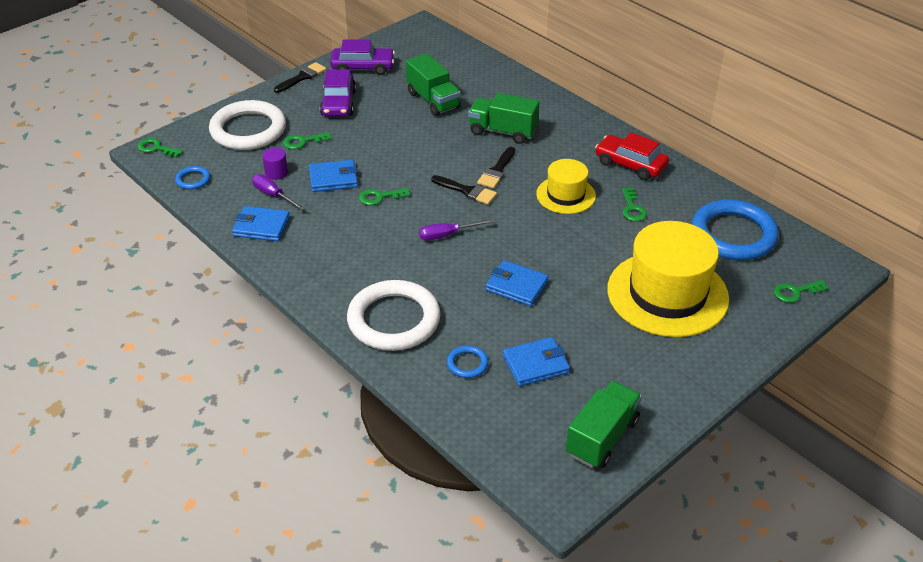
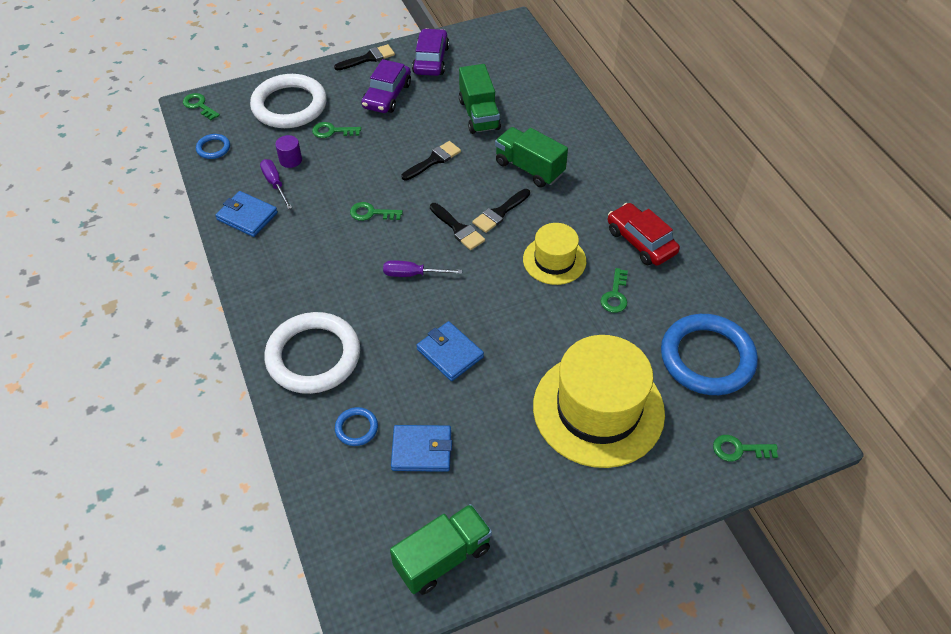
camera: 20 degrees right, 10 degrees up
blue wallet [309,160,358,192] -> none
purple car [330,39,395,75] -> purple car turned 105 degrees counterclockwise [412,28,449,76]
none -> black brush [402,141,461,181]

